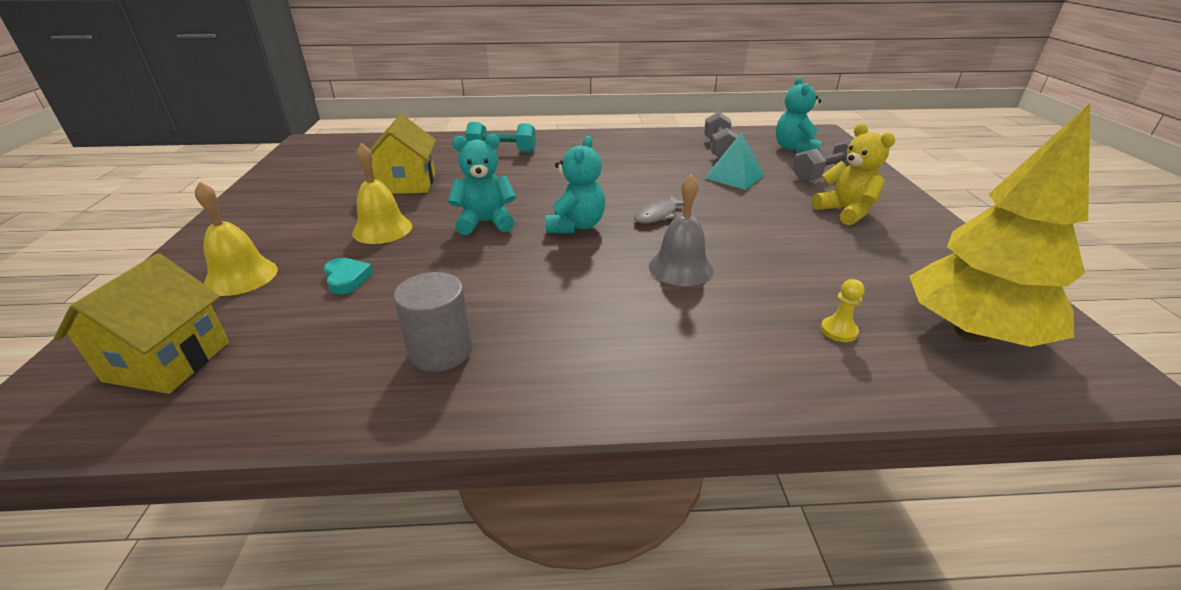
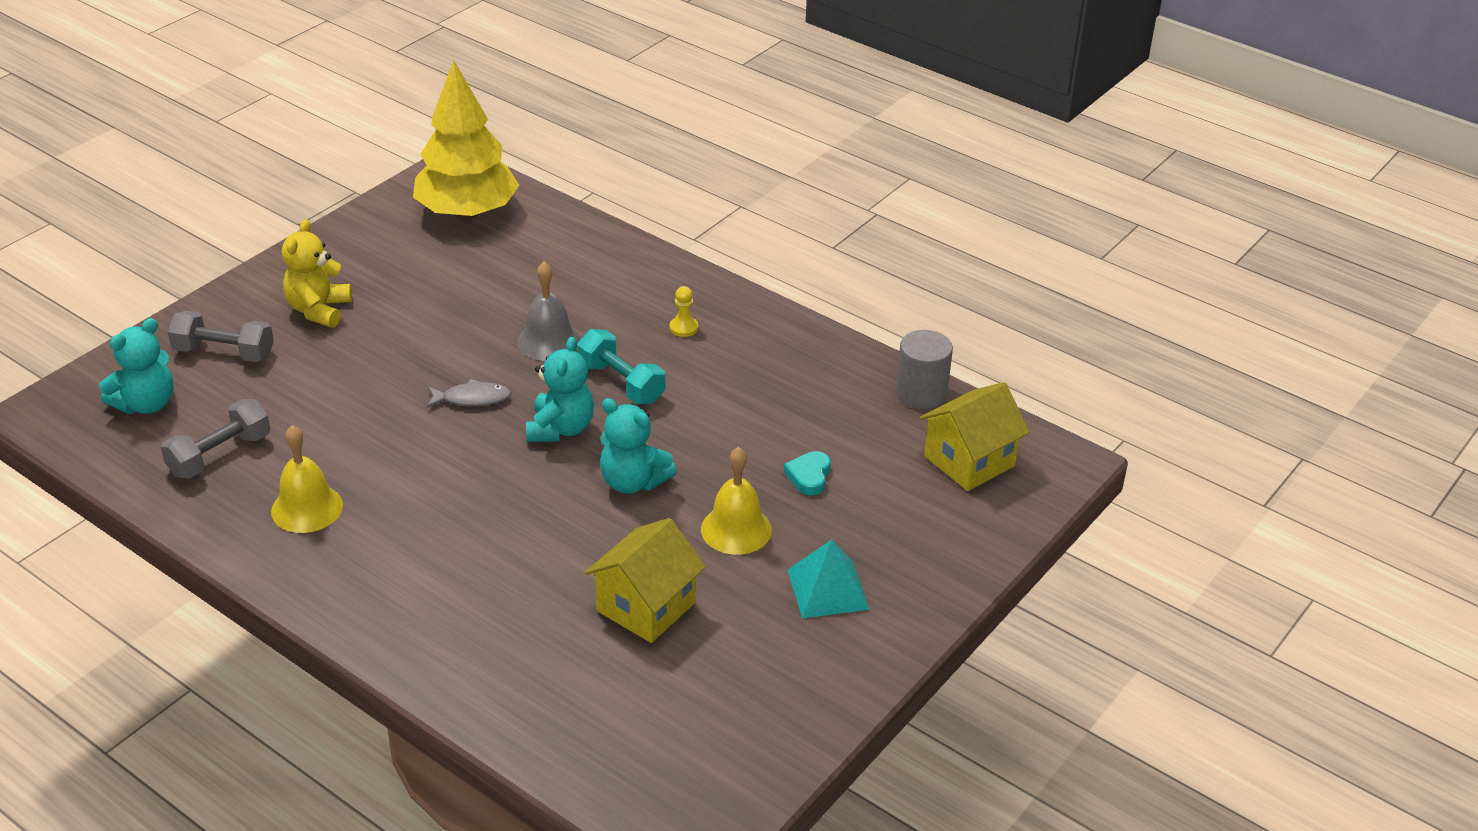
camera: 140 degrees left, 5 degrees up
yellow bell [195,181,278,296] -> yellow bell moved to [271,425,343,533]
grey cylinder [393,272,472,372] -> grey cylinder moved to [896,330,953,409]
turquoise dumbbell [465,122,536,153] -> turquoise dumbbell moved to [577,329,665,404]
turquoise teddy bear [546,136,605,233] -> turquoise teddy bear turned 135 degrees clockwise [526,336,594,442]
turquoise pyramid [704,132,764,190] -> turquoise pyramid moved to [788,540,870,618]
yellow pawn [821,279,865,342] -> yellow pawn moved to [670,286,698,337]

